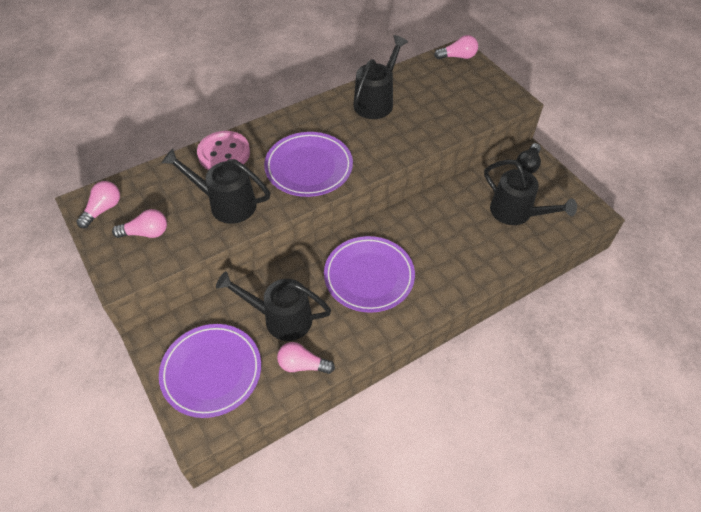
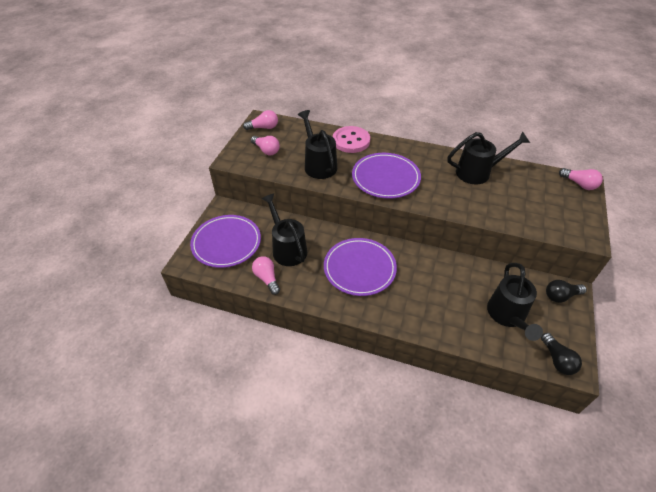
camera: 50 degrees right, 5 degrees down
none -> black light bulb [541,333,582,375]

